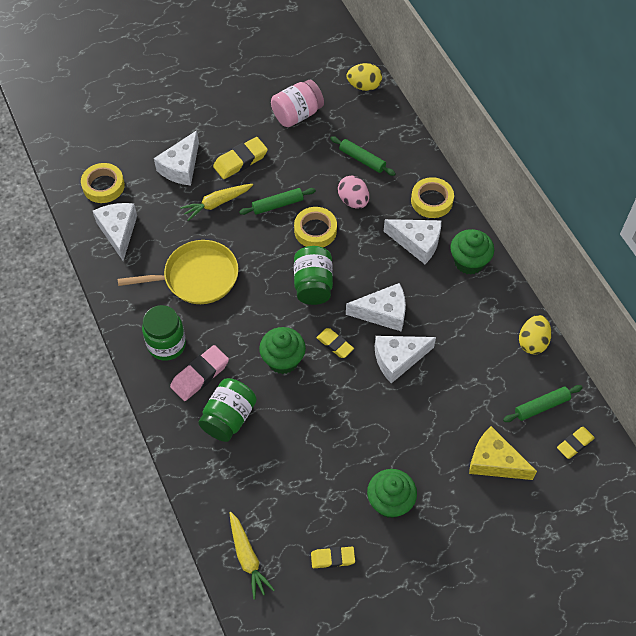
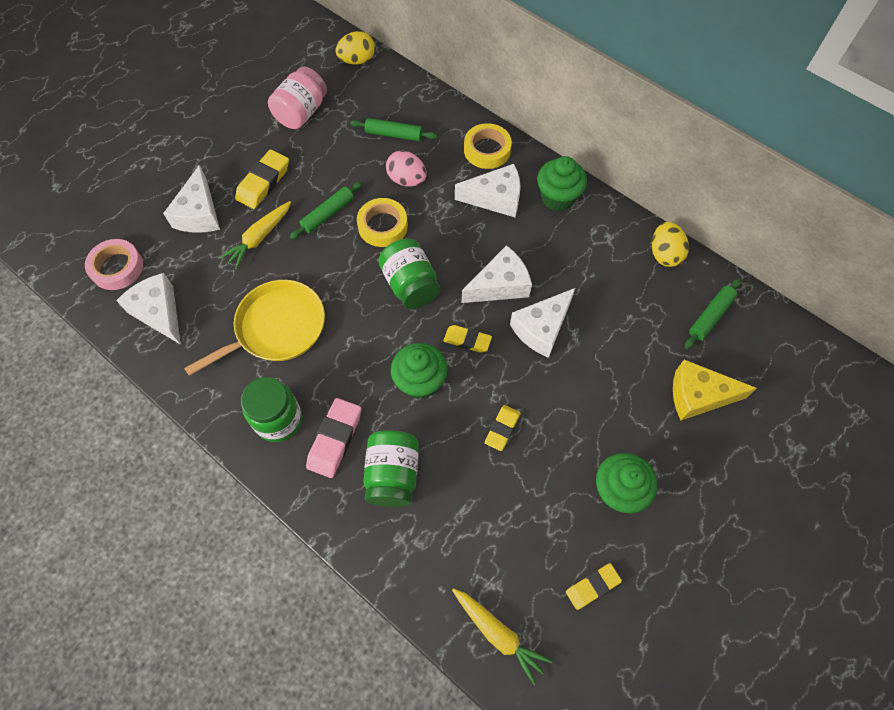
camera: 25 degrees left, 5 degrees up
yellow tape [81,163,125,203] -> pink tape [85,239,143,290]
yellow eraser [557,427,595,459] -> yellow eraser moved to [485,405,520,451]

